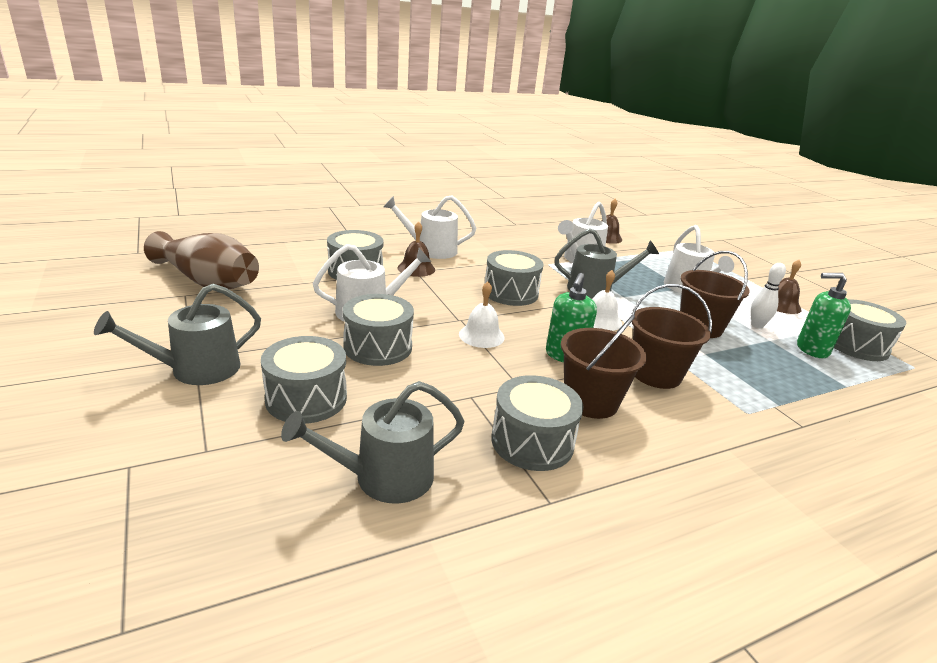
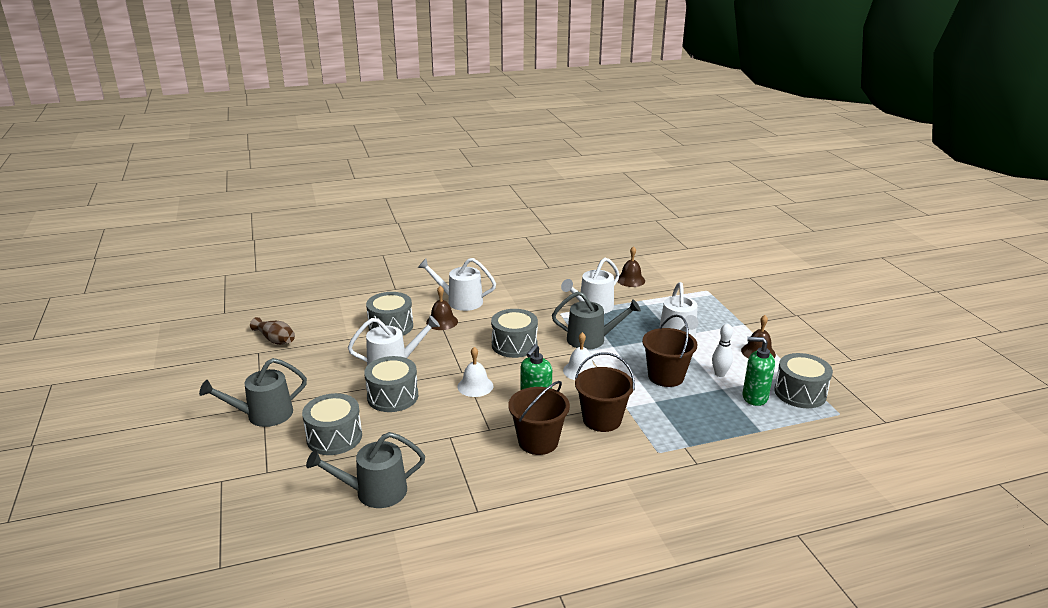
camera: 10 degrees right, 0 degrees up
brown vase [144,231,259,289] -> brown vase [250,317,295,345], size x0.55
grey drum [491,375,584,471] -> none

